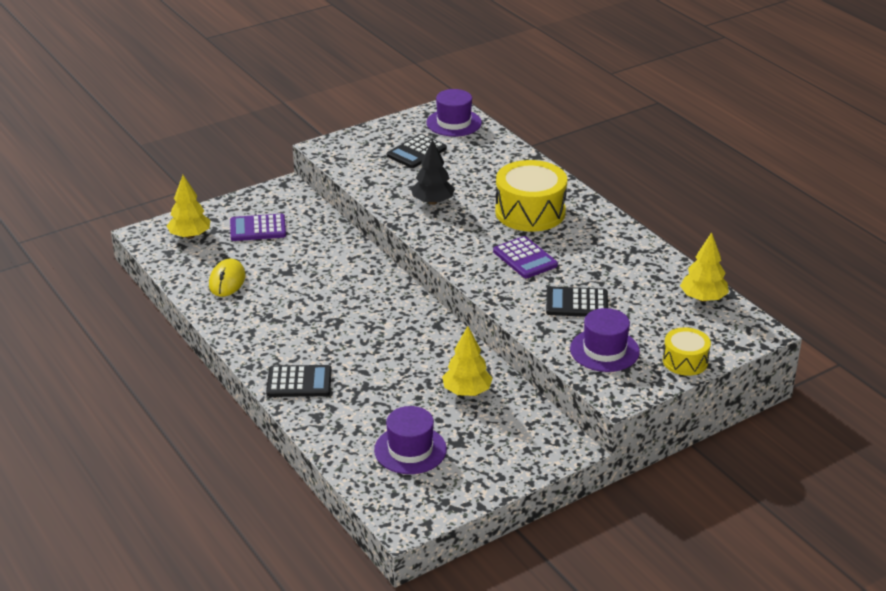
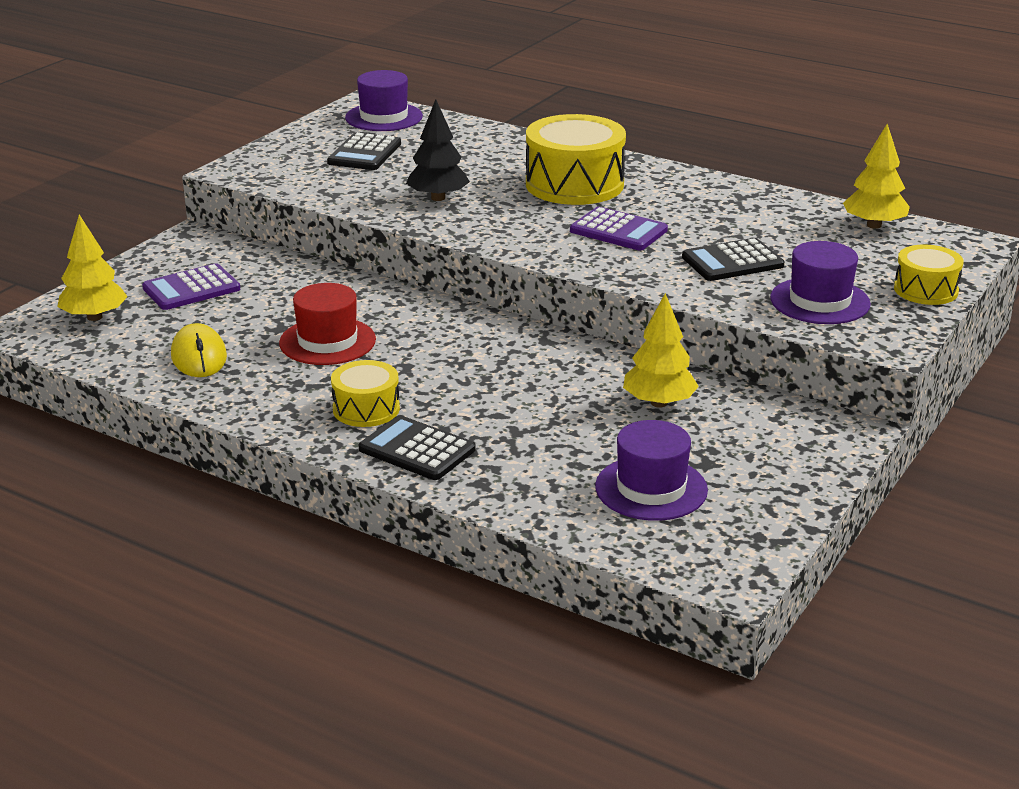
camera: 25 degrees left, 5 degrees down
black calculator [266,365,332,397] -> black calculator turned 120 degrees counterclockwise [359,415,475,480]
none -> red hat [279,283,376,365]
none -> yellow drum [331,360,400,427]

